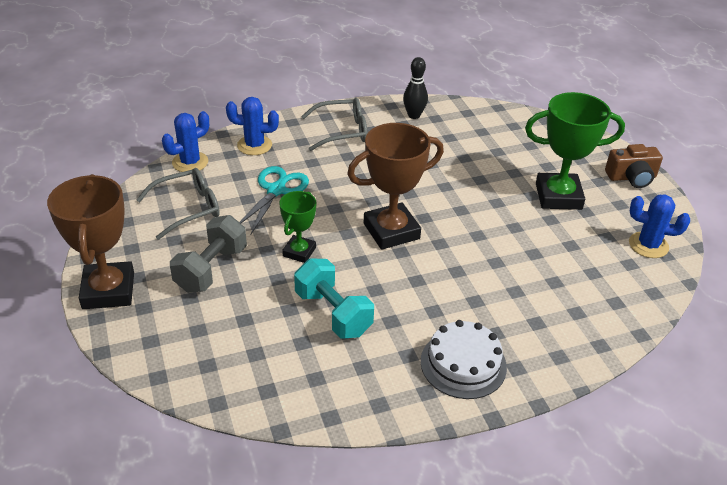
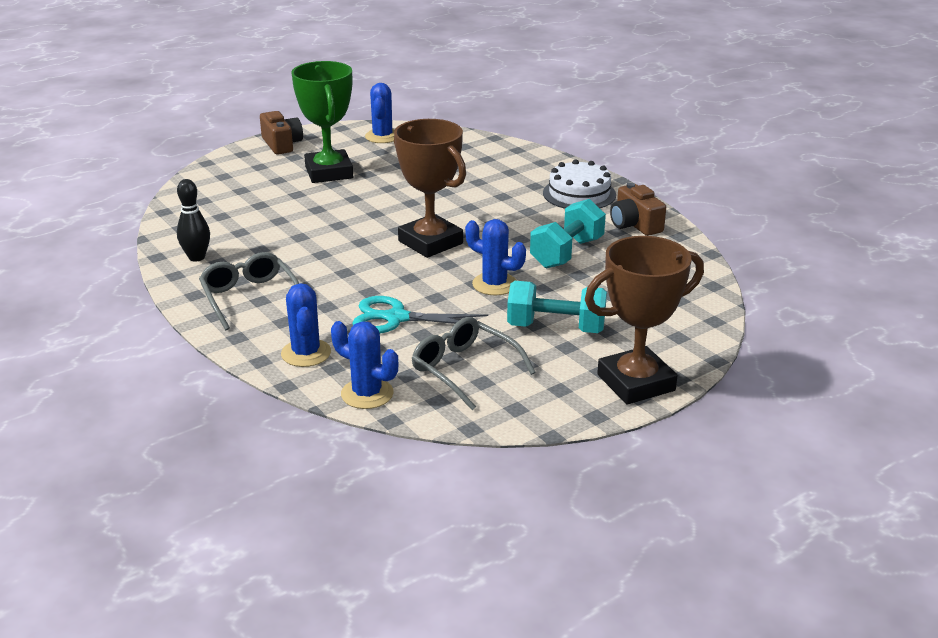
camera: 105 degrees left, 10 degrees down
grey dumbbell [170,215,247,293] -> turquoise dumbbell [507,281,607,333]
green trophy [279,191,317,263] -> blue cactus [465,219,526,295]
none -> brown camera [610,182,666,236]

